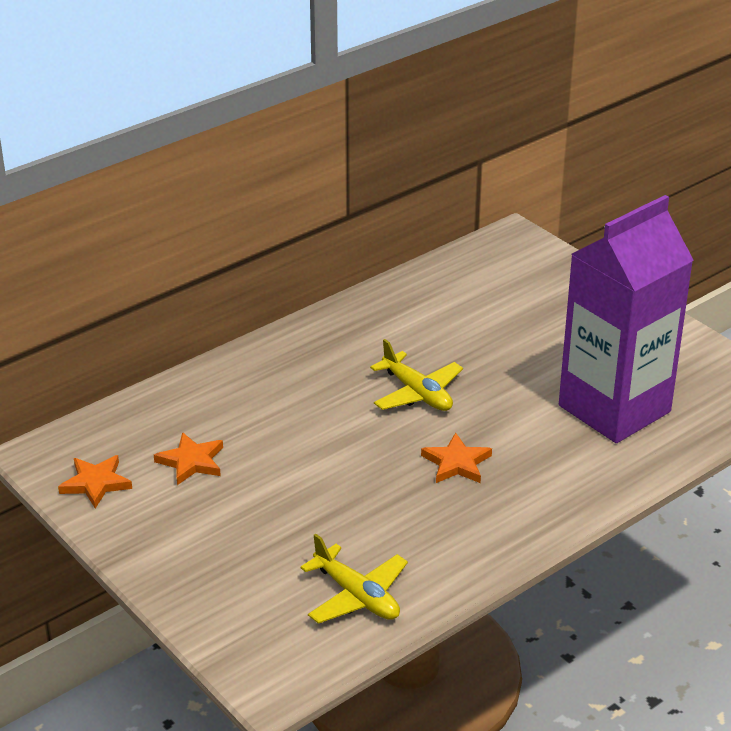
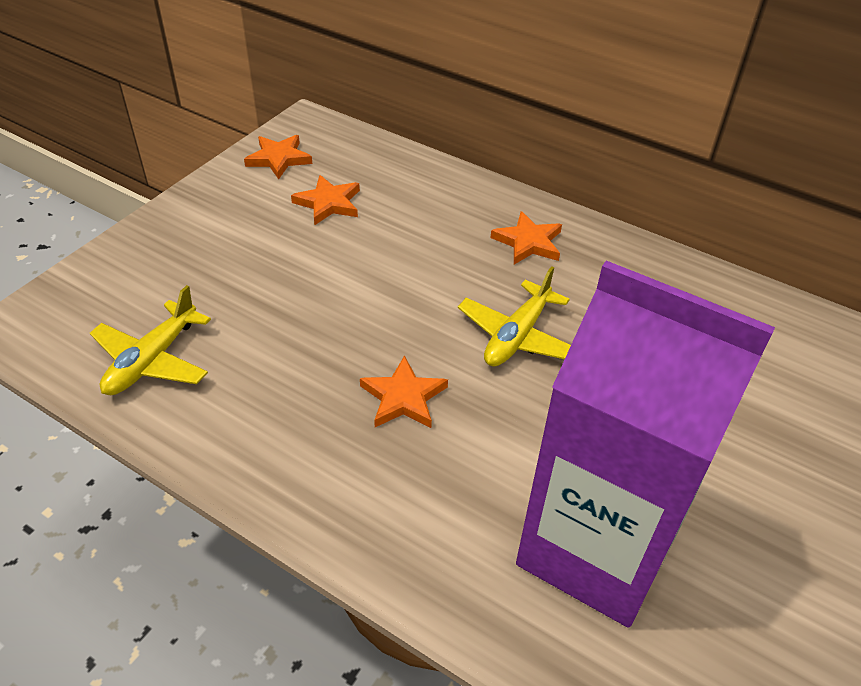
camera: 70 degrees right, 10 degrees up
none -> orange star [490,211,562,264]

